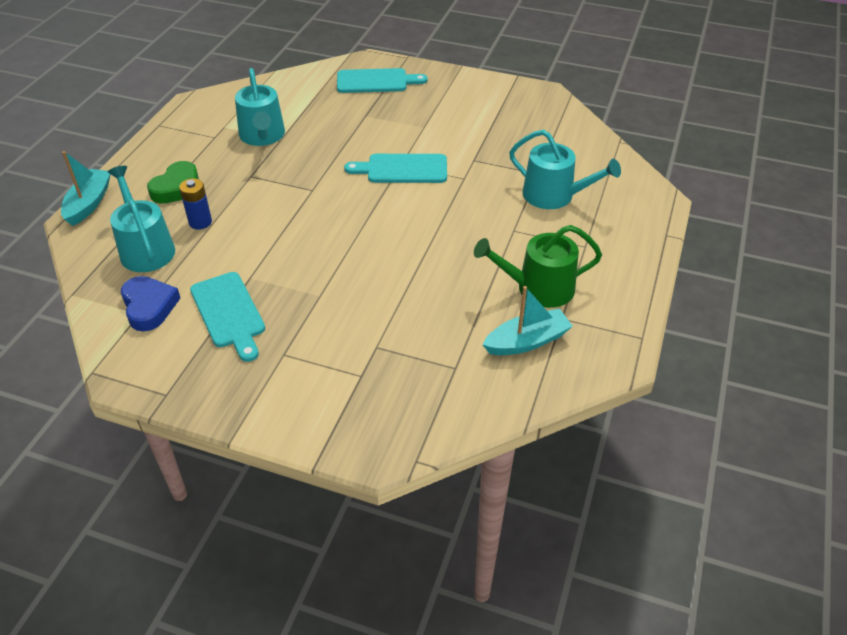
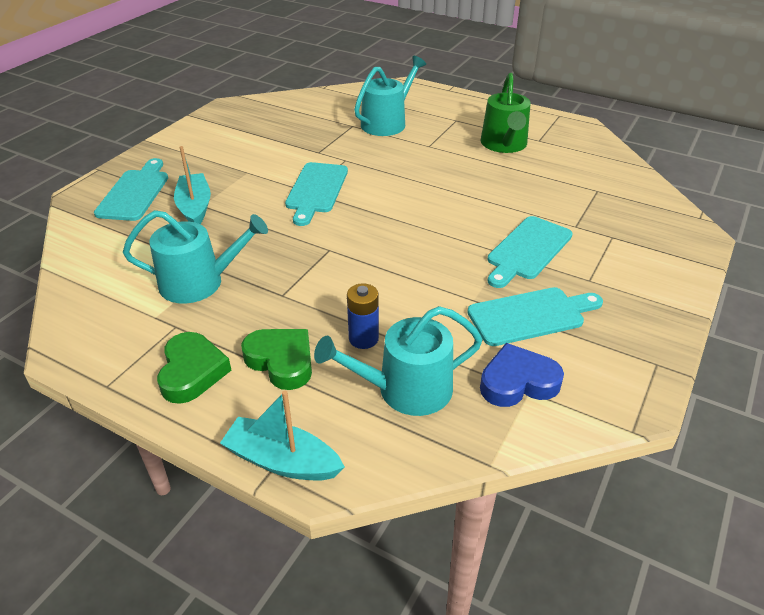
camera: 80 degrees left, 5 degrees down
turquoise boat [482,286,573,355] -> turquoise boat moved to [174,146,211,224]
none -> green heart [157,332,232,404]
none -> turquoise cutting board [488,216,573,288]

